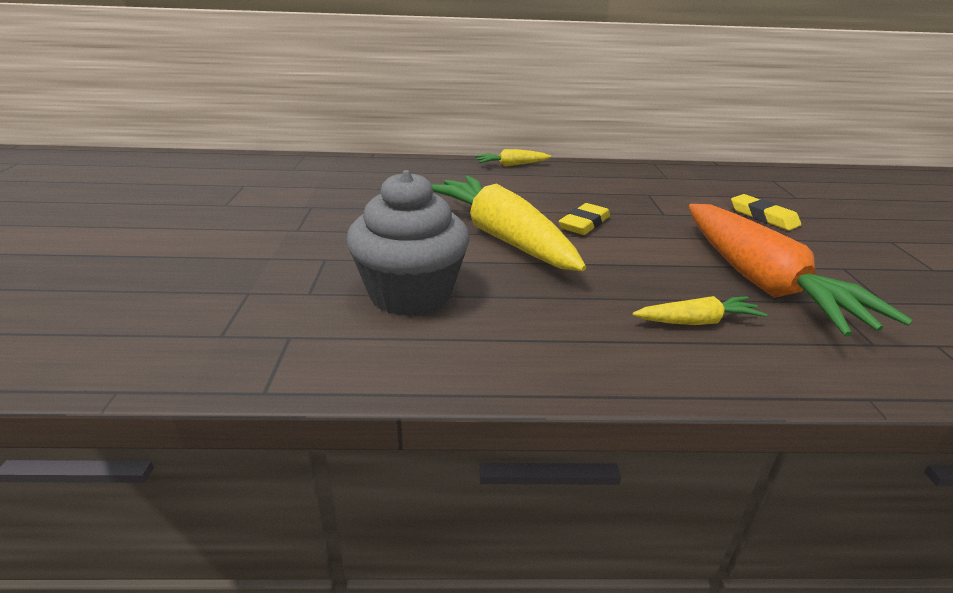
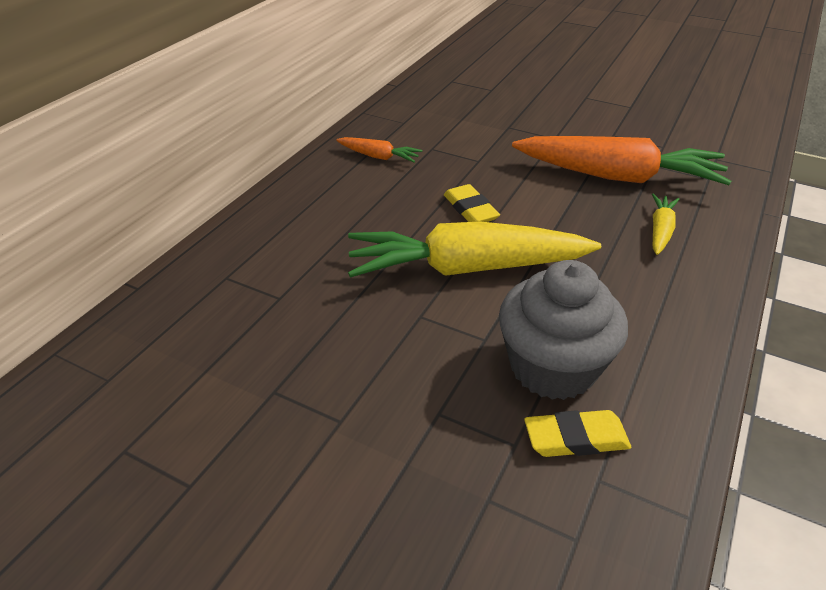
camera: 60 degrees left, 10 degrees up
yellow carrot [475,149,551,166] -> none
yellow eraser [731,194,801,231] -> yellow eraser moved to [524,410,631,457]
none -> orange carrot [336,137,422,162]

